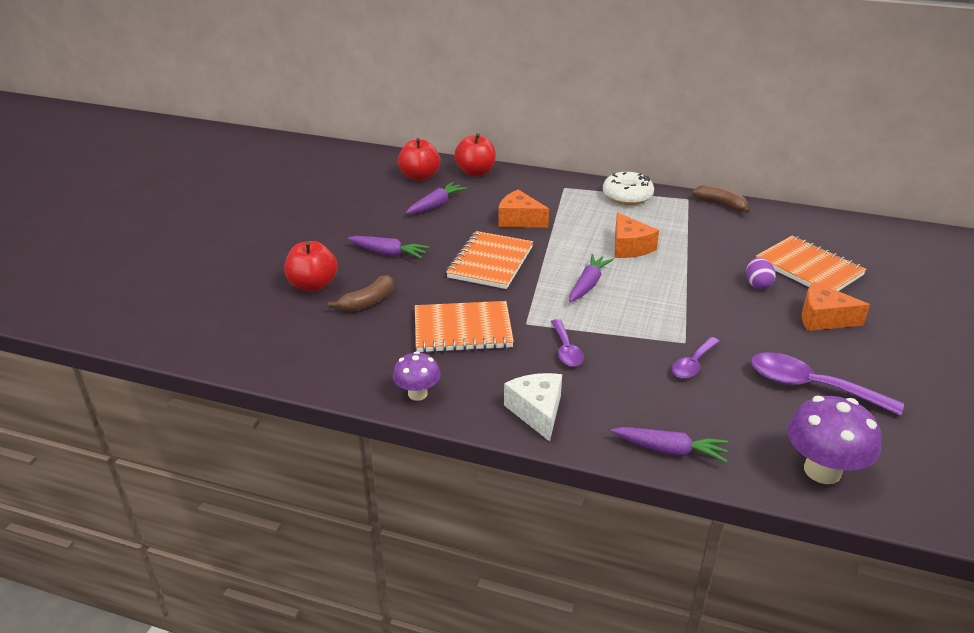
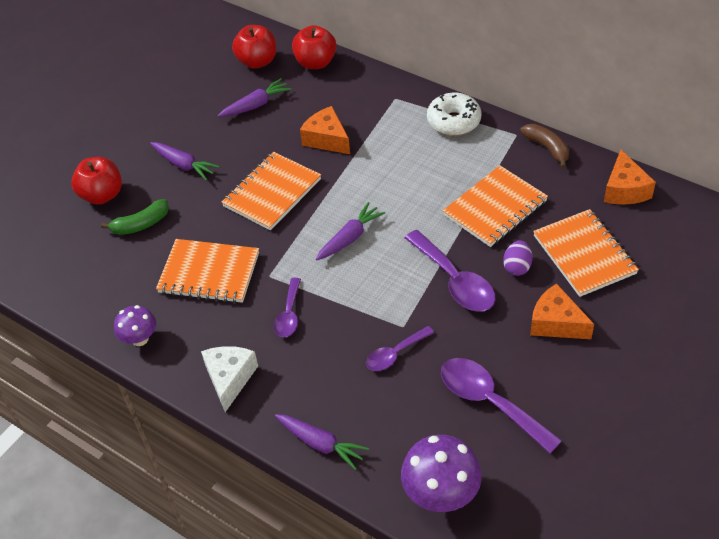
camera: 20 degrees right, 15 degrees up
brown banana [328,275,393,312] -> green banana [101,199,169,235]
orange cheese [615,212,659,258] -> orange cheese moved to [604,150,656,205]
none -> purple spoon [405,230,496,312]
none -> orange notebook [443,165,548,247]

